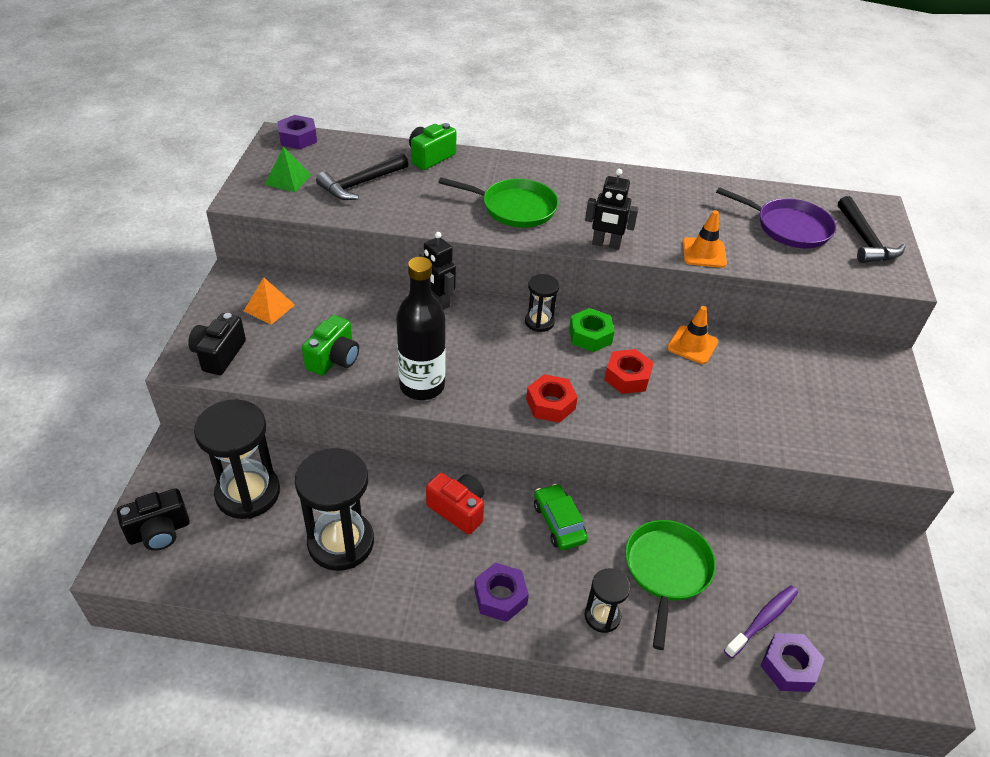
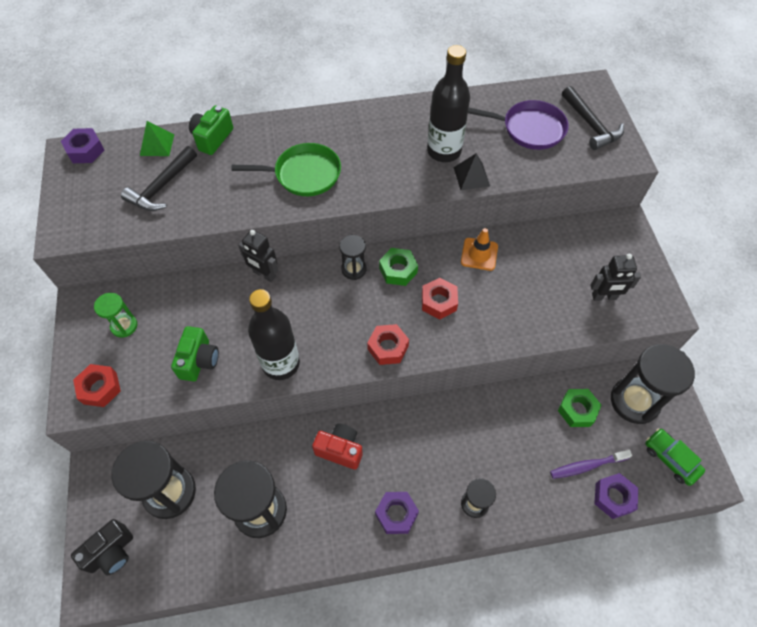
camera: 15 degrees left, 15 degrees up
black camera [188,313,246,375] -> red nut [73,364,121,407]
orange pyramid [244,277,295,325] -> green hourglass [94,293,137,338]
green pyramid [265,147,311,192] -> green pyramid moved to [140,121,174,156]
green car [534,484,588,550] -> green car moved to [645,428,705,486]
black robot [585,169,639,250] -> black robot moved to [590,254,641,301]
green pan [625,520,716,650] -> none
orange traffic cone [682,210,727,268] -> black pyramid [453,153,490,190]
purple toothbrush [724,585,798,658] -> purple toothbrush turned 135 degrees counterclockwise [550,450,632,479]
none -> black bottle [427,45,470,162]
none -> green nut [558,389,602,427]
none -> black hourglass [611,344,695,424]

